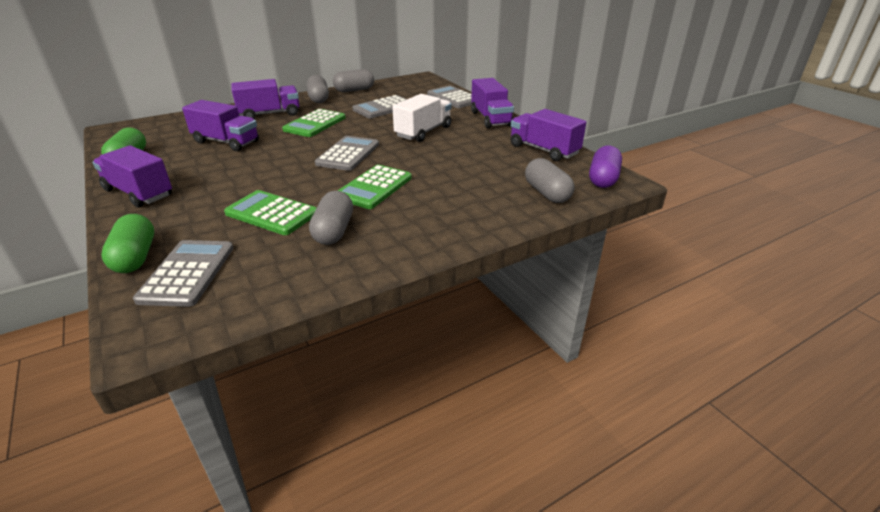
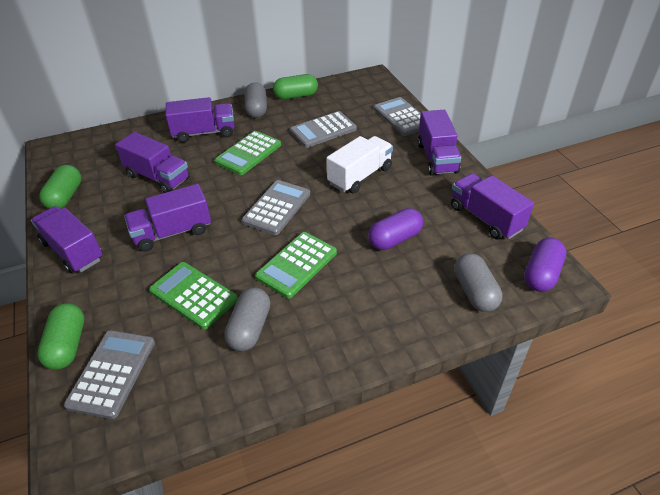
camera: 10 degrees right, 10 degrees up
grey capsule [333,69,374,92] -> green capsule [273,74,318,99]
none -> purple truck [124,184,211,252]
none -> purple capsule [368,208,423,250]

